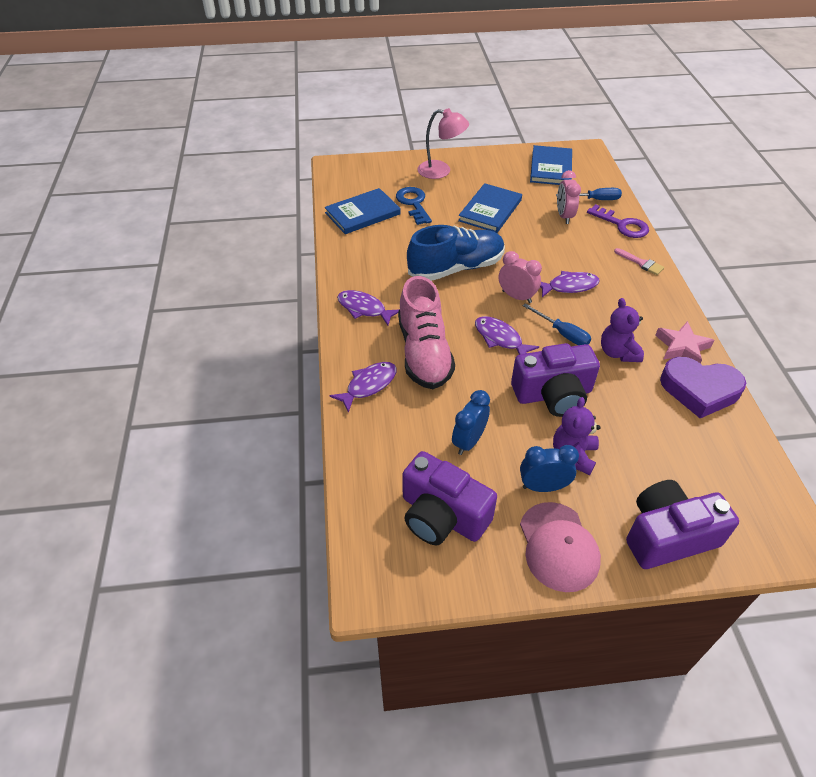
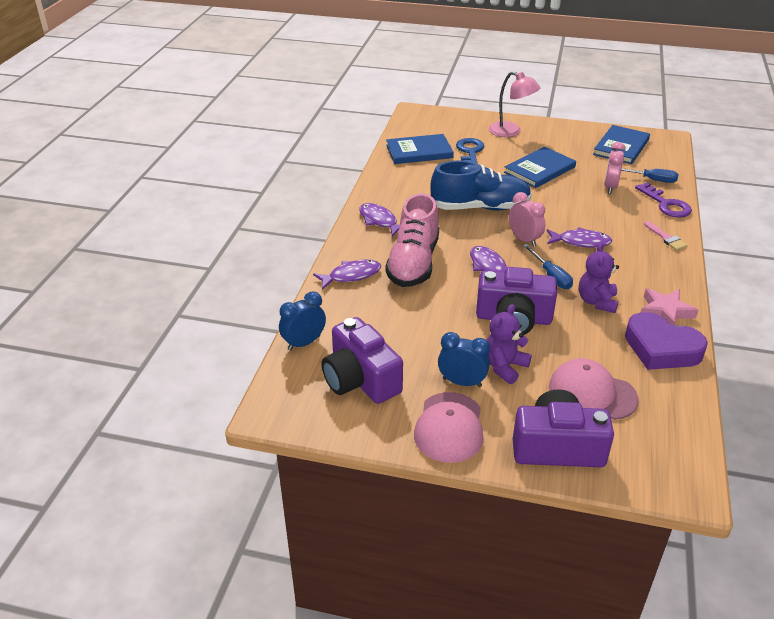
camera: 20 degrees right, 10 degrees down
blue clock [452,390,490,455] -> blue clock moved to [279,291,326,351]
none -> pink cap [549,358,639,420]

